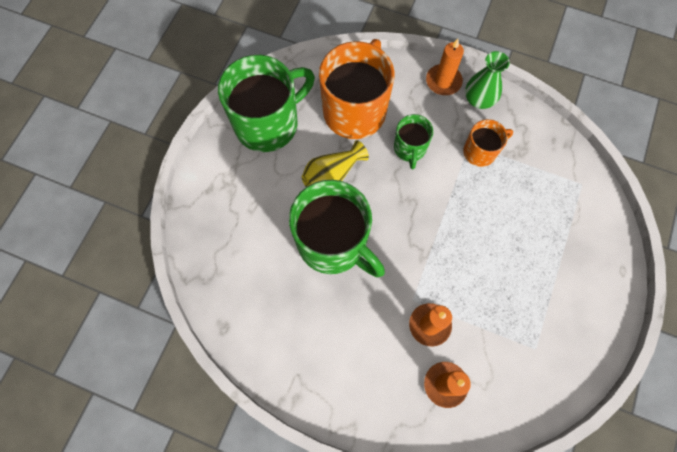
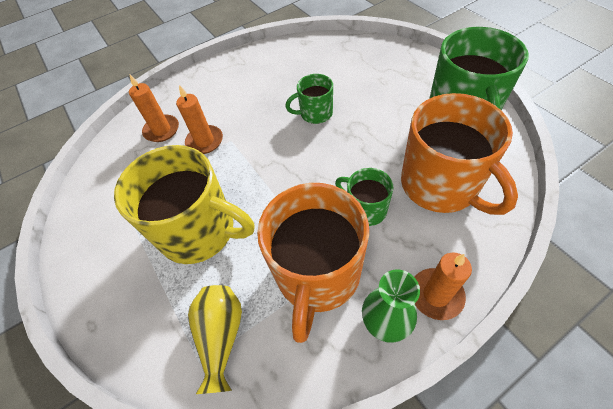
camera: 130 degrees right, 15 degrees down
green mug [289,180,385,277] -> green mug [285,74,333,124], size x0.51
yellow vase [302,140,369,187] -> yellow vase moved to [188,285,242,394]
orange mug [463,119,513,167] -> orange mug [257,183,369,343], size x1.96
none -> yellow mug [114,145,255,264]

